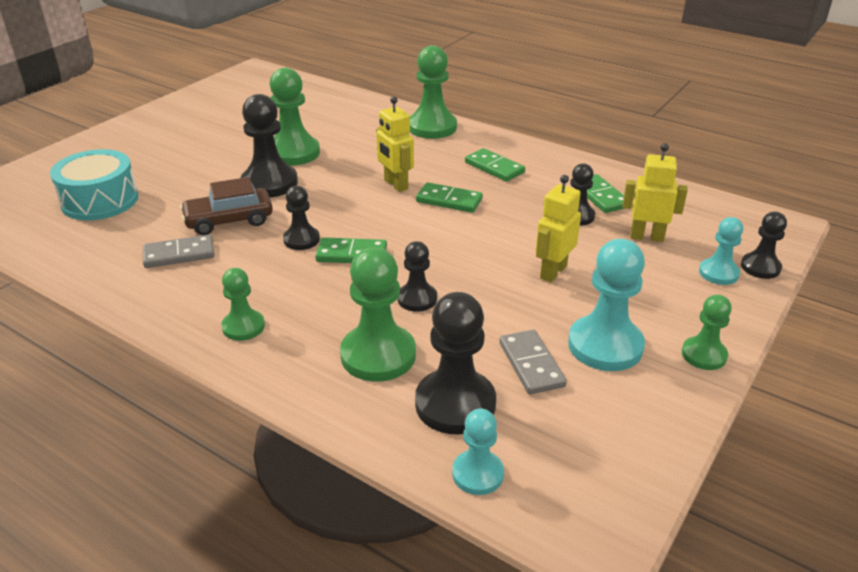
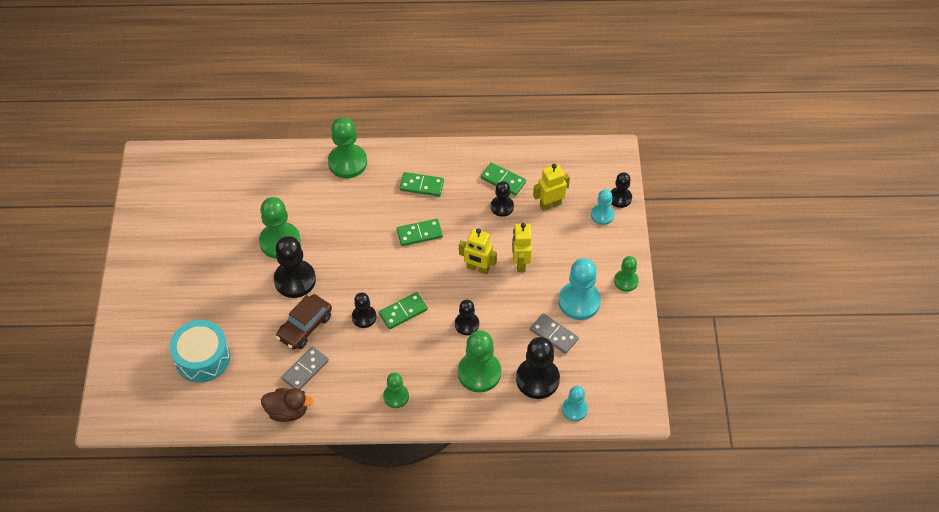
camera: 35 degrees left, 20 degrees up
yellow robot [376,97,414,192] -> yellow robot moved to [459,229,497,275]
none -> brown duck [261,388,314,422]

